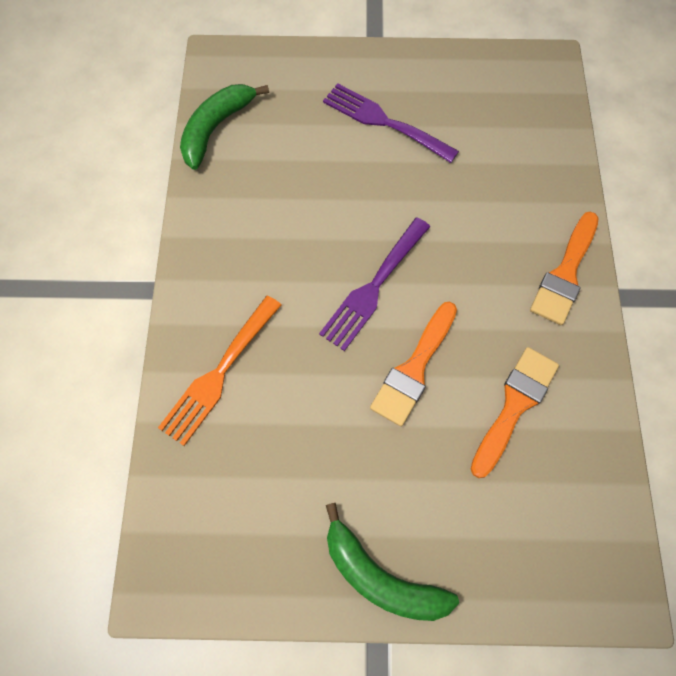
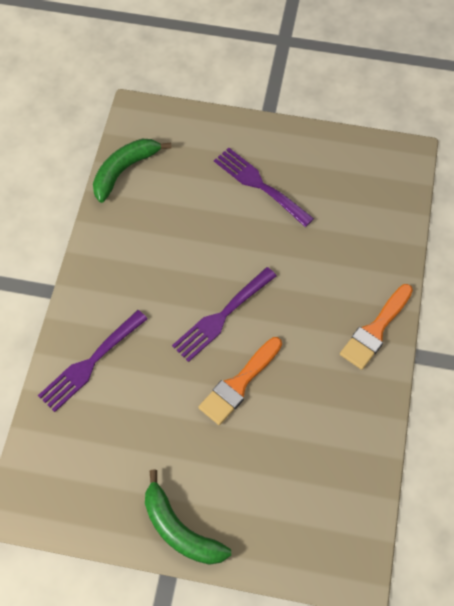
camera: 10 degrees right, 5 degrees down
orange fork [158,296,281,446] -> purple fork [38,310,148,412]
orange brush [471,347,559,478] -> none

